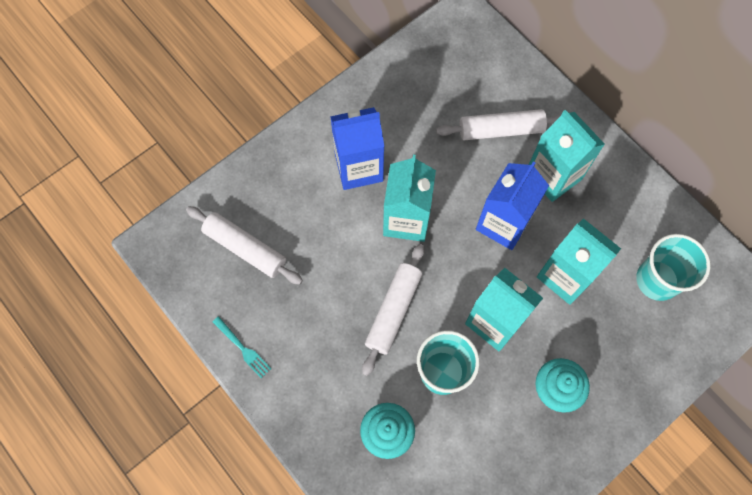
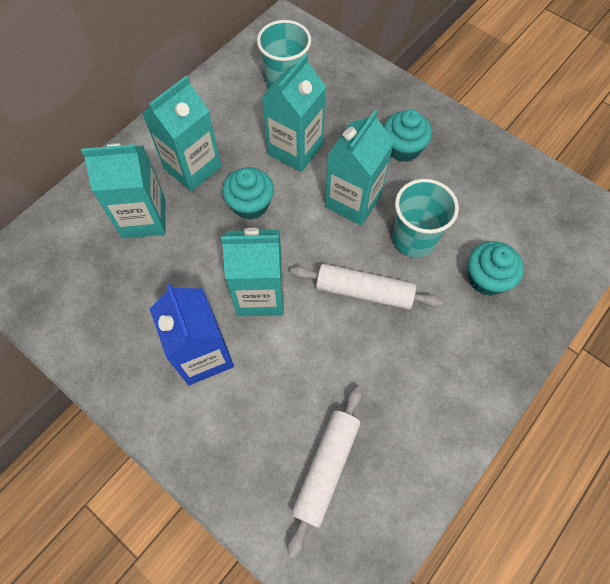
camera: 100 degrees left, 5 degrees down
turquoise fork [213,316,271,378] -> none
white rolling pin [436,109,562,140] -> turquoise carton [81,143,166,239]
blue carton [476,161,549,250] -> turquoise cupcake [222,167,274,220]

